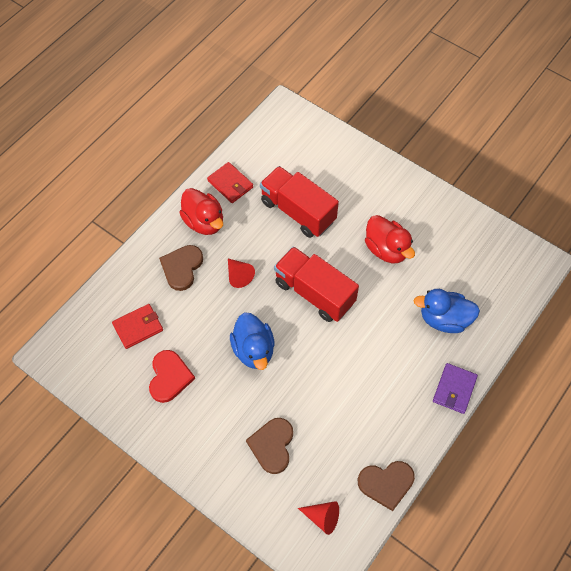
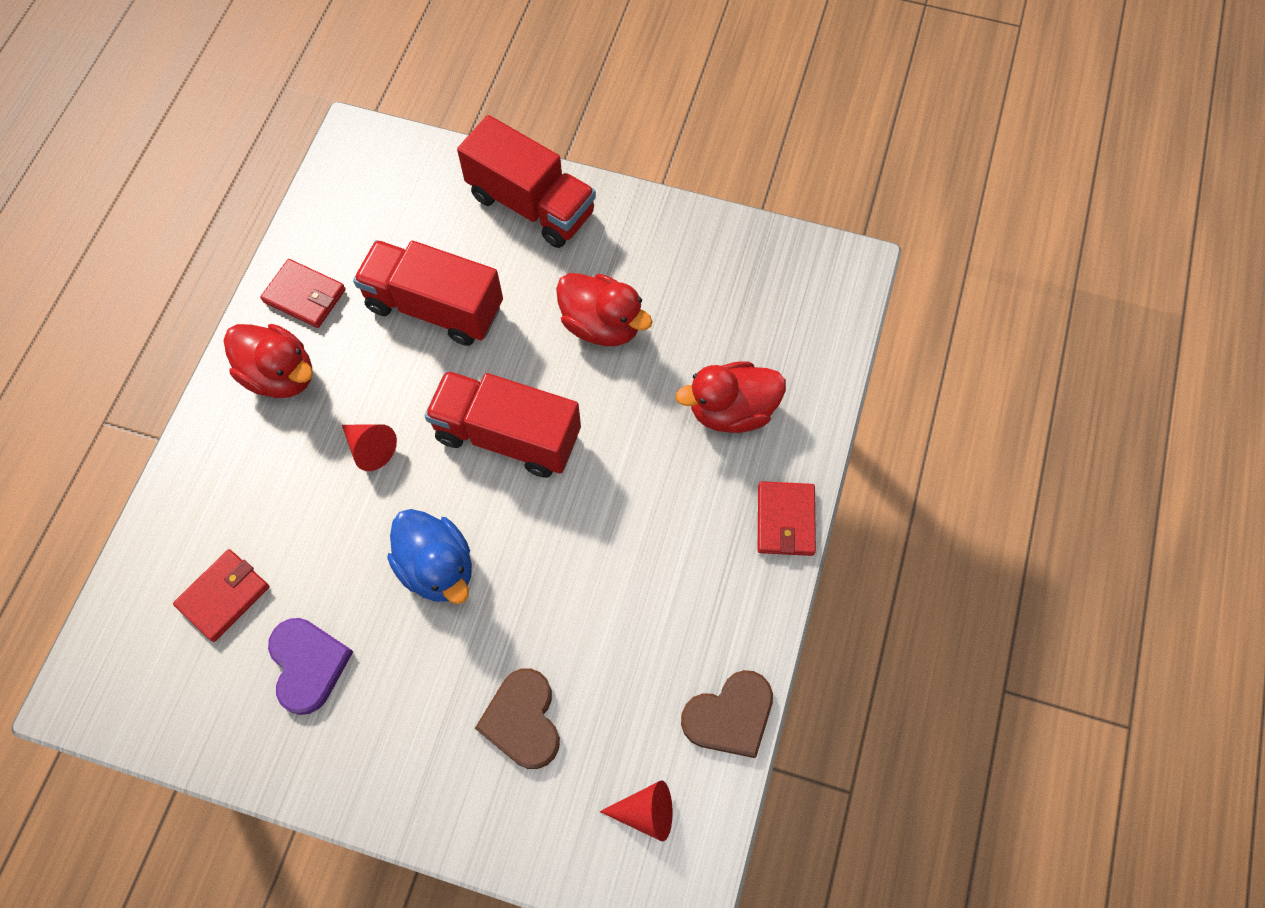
camera: 20 degrees left, 5 degrees up
red heart [149,350,195,403] -> purple heart [268,618,353,715]
brown heart [159,245,203,291] -> none
blue duck [414,289,480,333] -> red duck [675,361,786,433]
purple wallet [433,363,478,414] -> red wallet [758,481,816,556]
none -> red truck [457,115,596,248]

